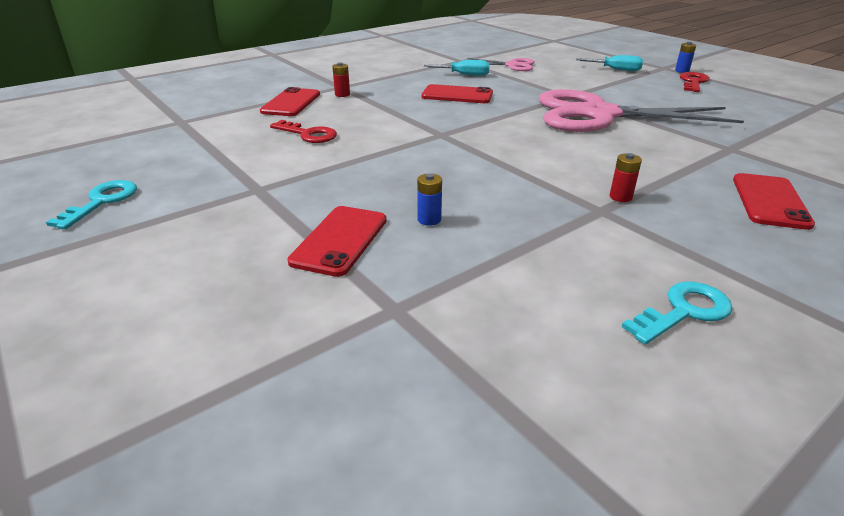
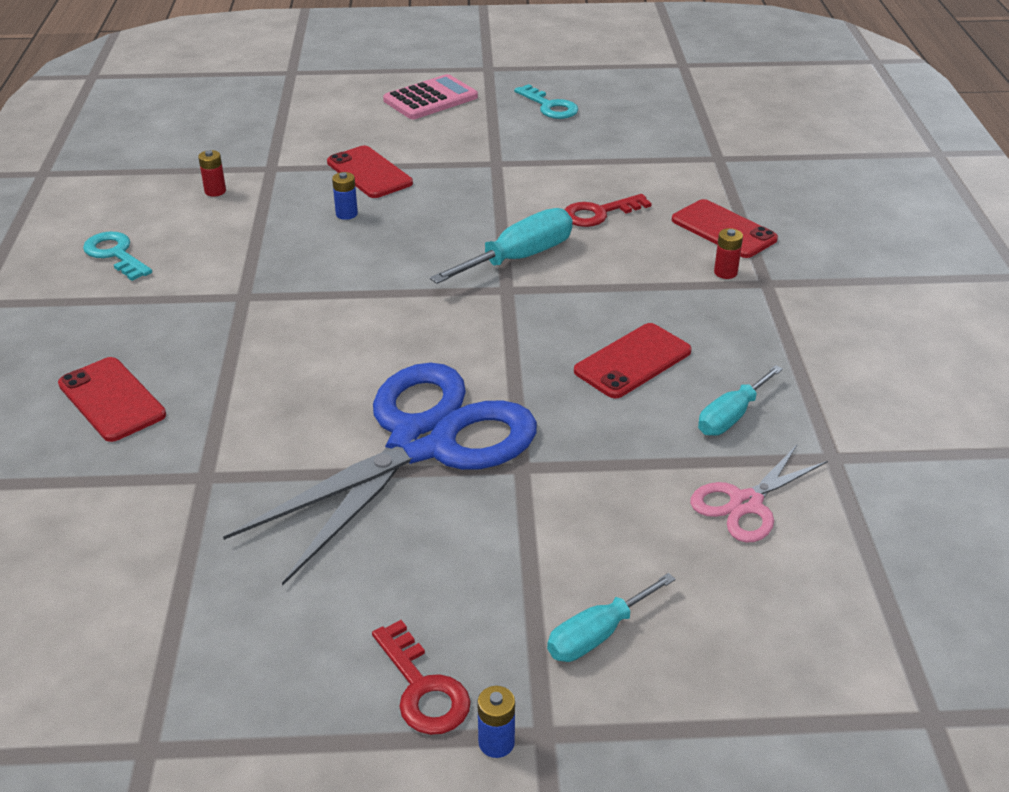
camera: 125 degrees right, 5 degrees up
pink scissors [539,89,744,132] -> blue scissors [223,363,537,586]
red battery [610,153,642,202] -> red battery moved to [198,150,226,197]
turquoise key [622,281,732,345] -> turquoise key turned 135 degrees clockwise [83,232,152,281]
none -> pink calculator [383,74,478,119]
none -> turquoise screwdriver [430,208,572,284]

